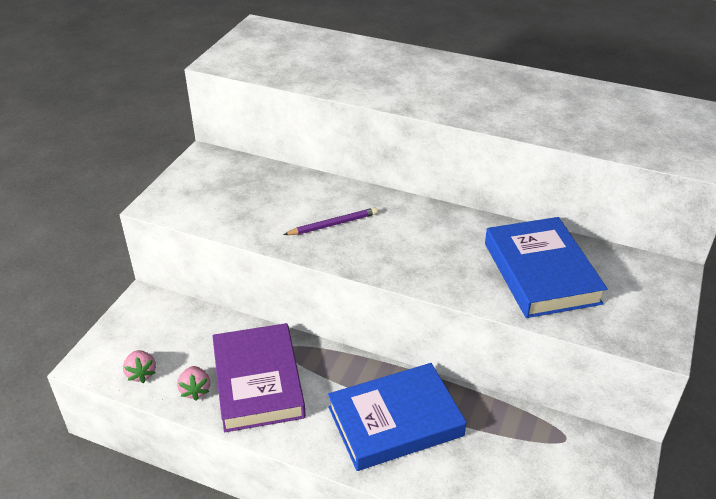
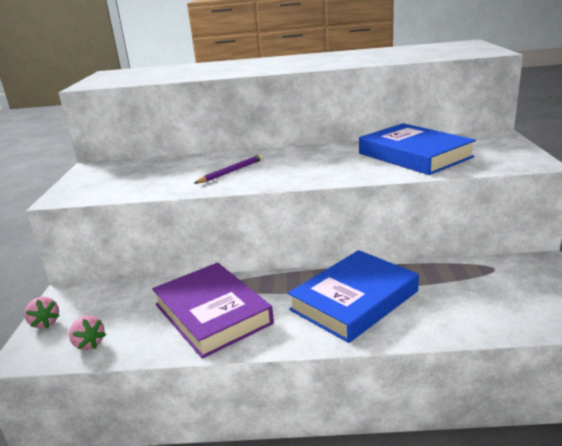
camera: 20 degrees left, 15 degrees down
pink strawberry [177,366,210,401] -> pink strawberry moved to [24,297,59,328]

